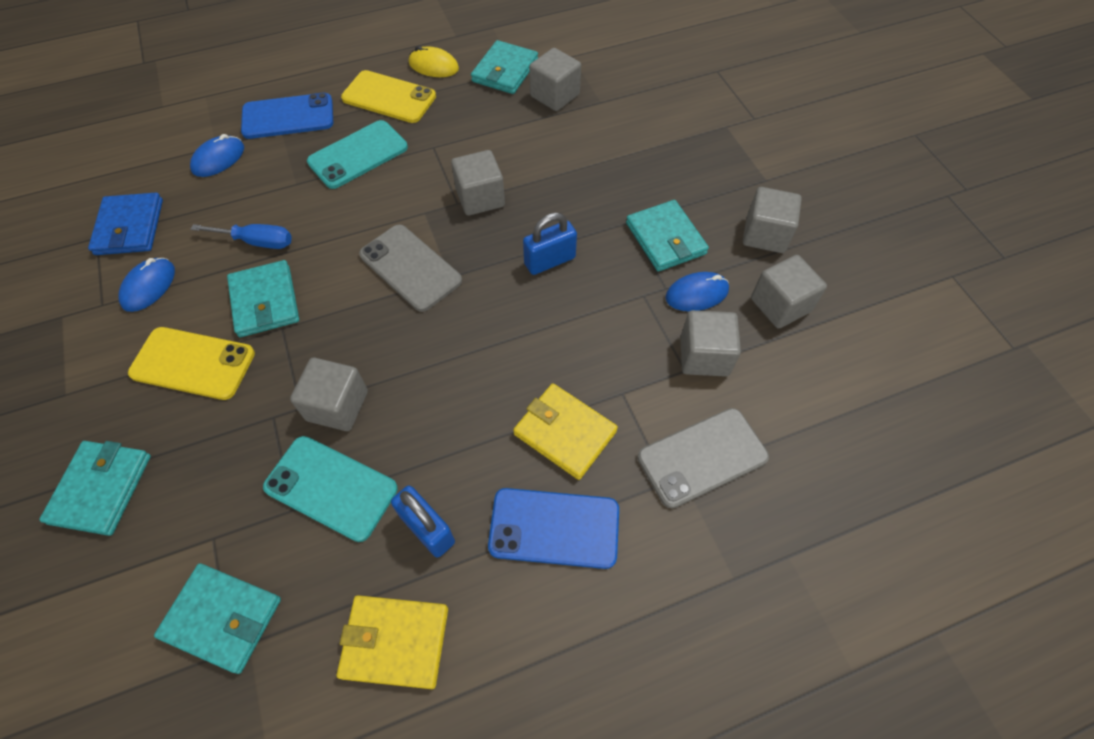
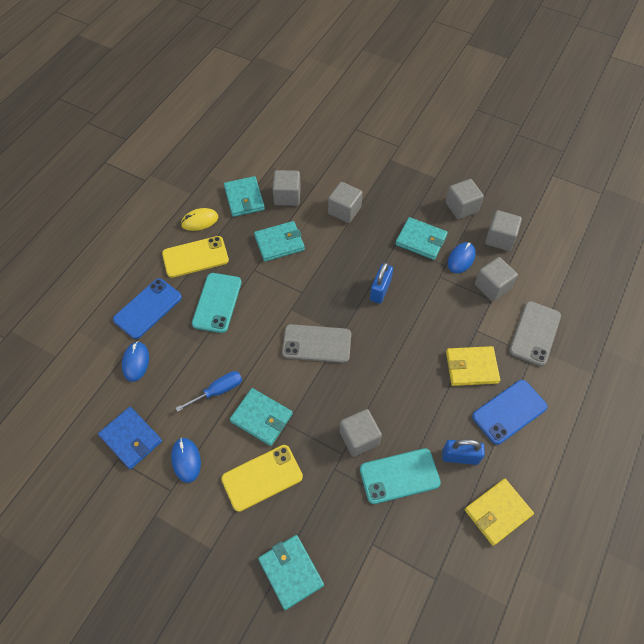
camera: 40 degrees left, 0 degrees up
turquoise wallet [154,564,281,674] -> turquoise wallet moved to [254,221,305,262]
grey cube [451,150,505,216] -> grey cube moved to [328,182,363,223]

